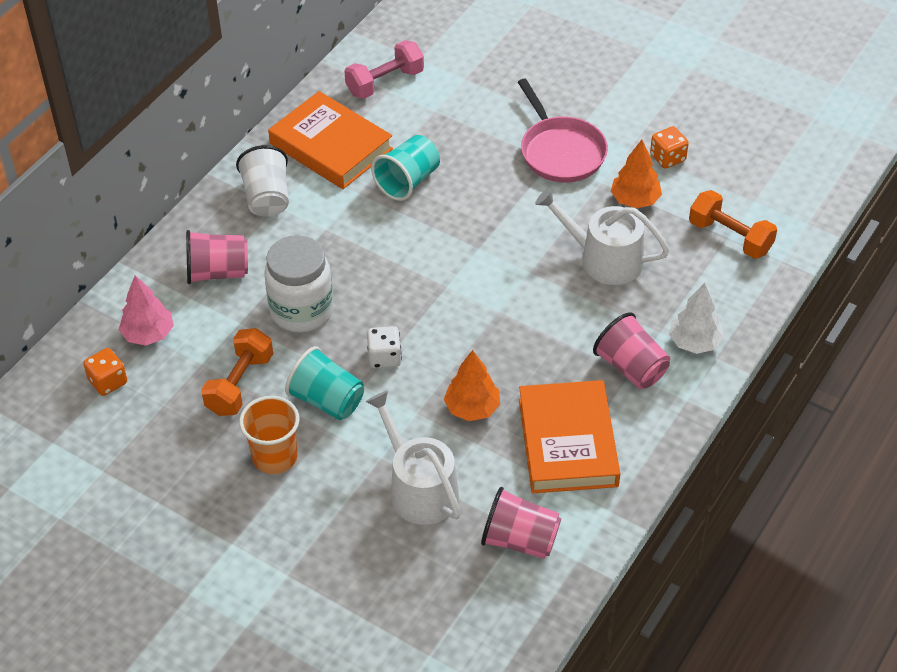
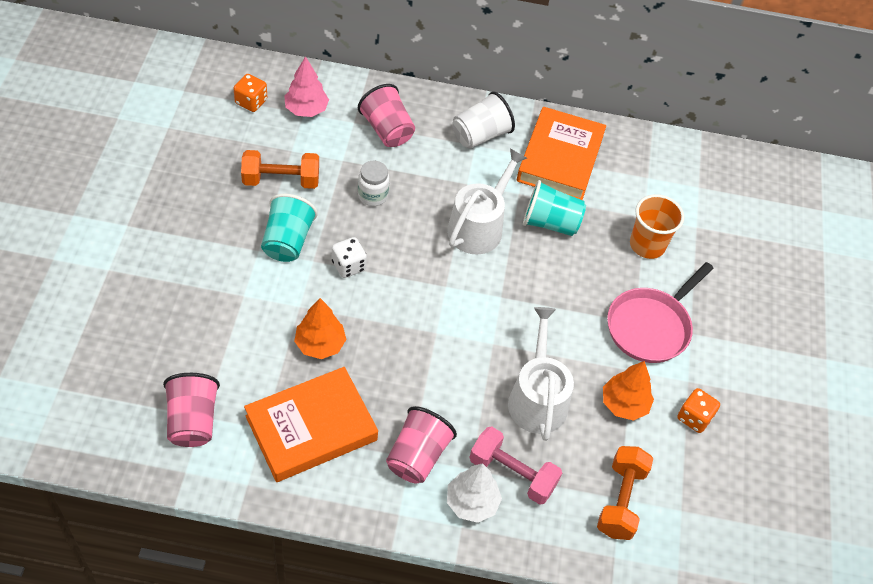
camera: 60 degrees right, 5 degrees up
orange cup [239,396,300,474] -> orange cup moved to [630,194,685,259]
white jar [264,235,334,332] -> white jar [358,161,389,206], size x0.55
pink dumbbell [344,40,424,99] -> pink dumbbell moved to [469,426,562,505]
white watering can [365,391,461,525] -> white watering can moved to [447,148,527,254]

